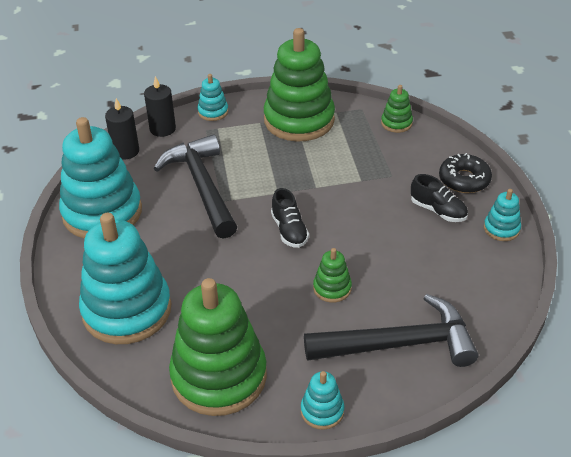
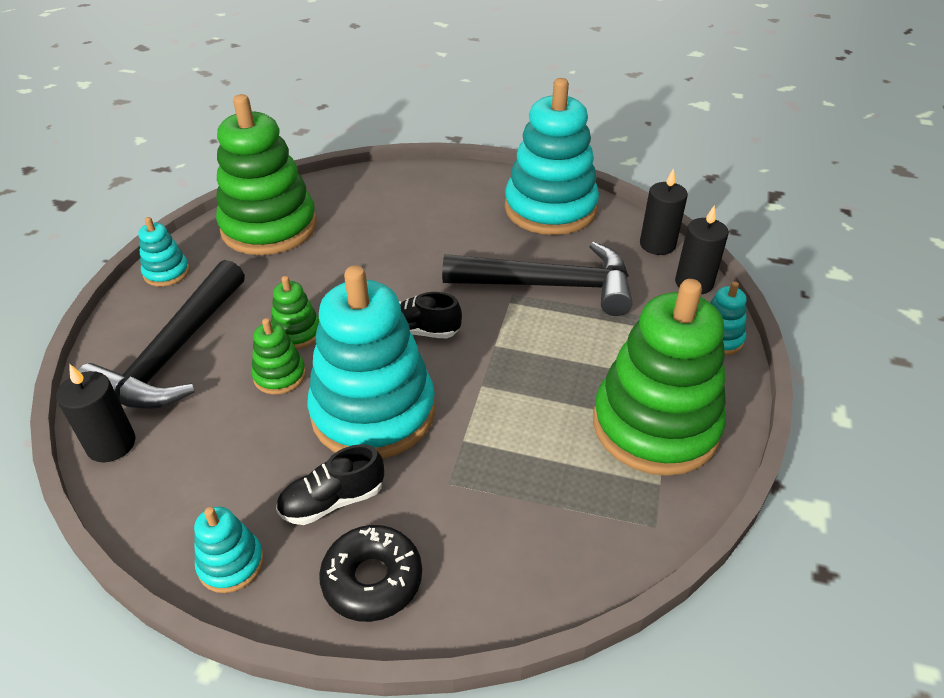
camera: 115 degrees right, 0 degrees up
turquoise stacking toy [79,213,172,344] -> turquoise stacking toy moved to [307,266,435,459]
green stacking toy [381,85,413,133] -> green stacking toy moved to [251,318,306,395]
none -> black candle [56,364,136,462]

